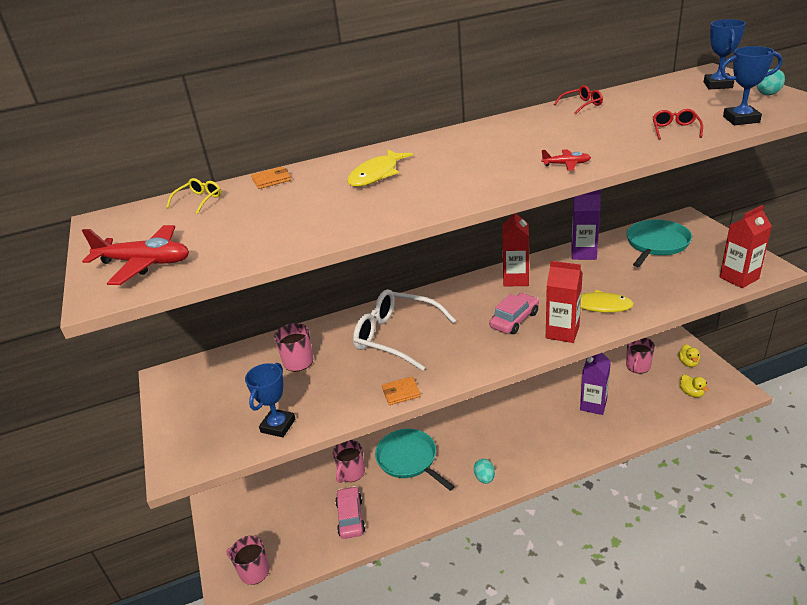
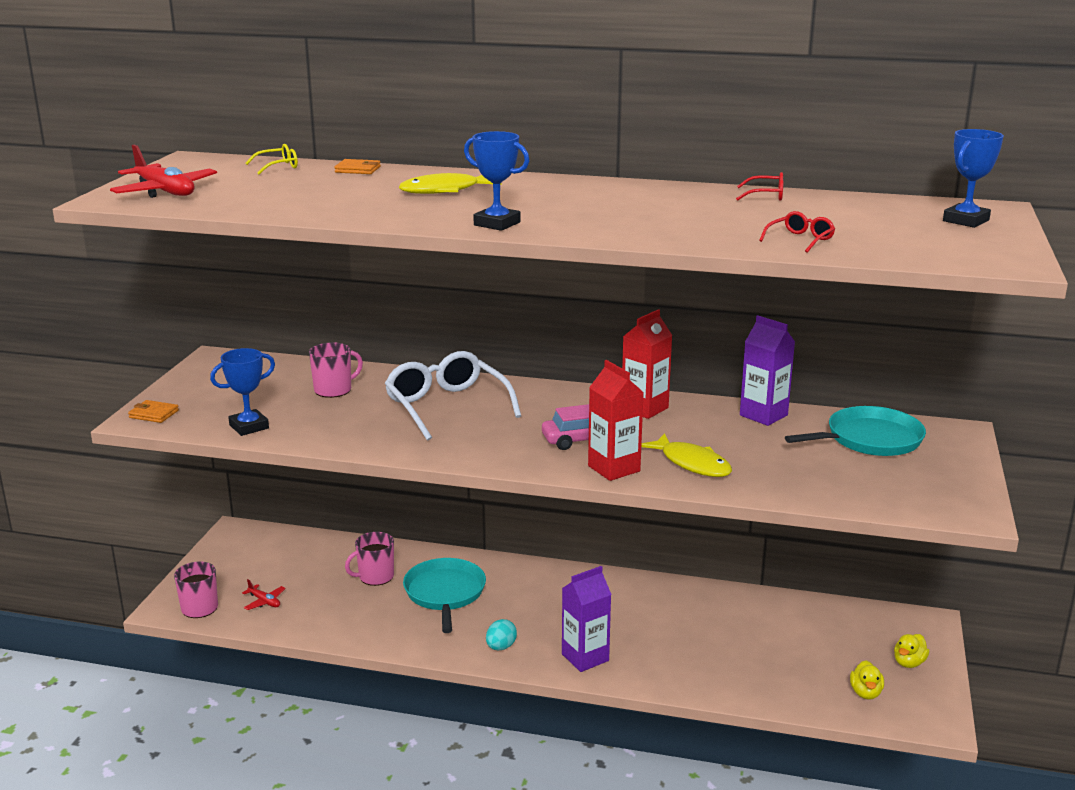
camera: 30 degrees right, 10 degrees down
pink car [335,486,365,539] -> none
orange wallet [382,377,421,405] -> orange wallet moved to [128,400,179,423]
red plane [541,149,591,171] -> red plane moved to [242,579,286,610]
purple carton [580,353,611,415] -> purple carton moved to [562,566,612,672]
pink mug [626,338,655,374] -> none
red carton [720,205,772,288] -> none
blue trophy [721,46,782,125] -> blue trophy moved to [464,131,529,231]
turquoise egg [757,69,785,95] -> none

